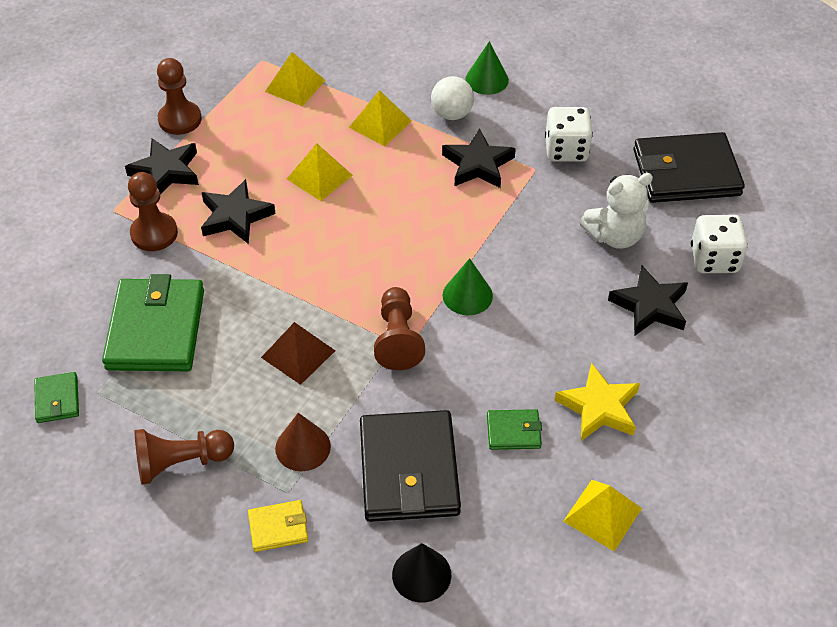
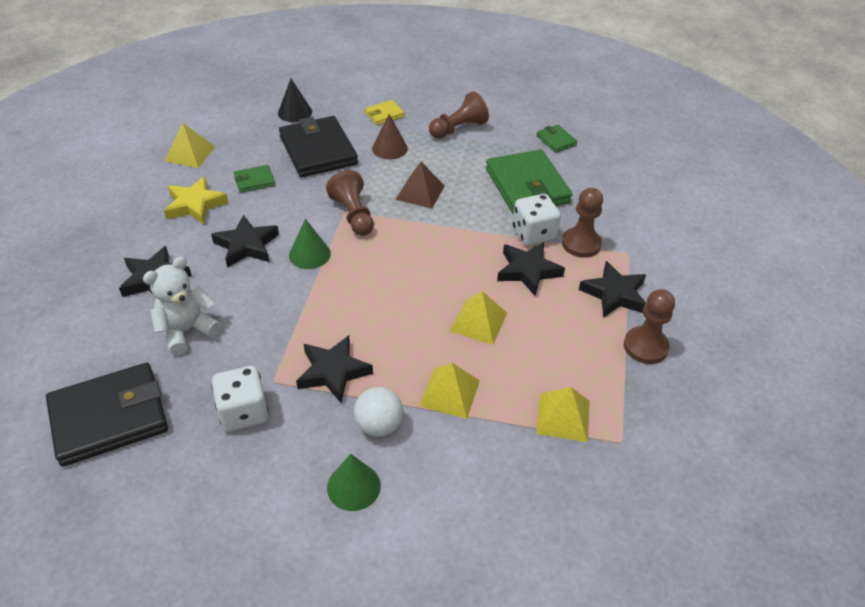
camera: 160 degrees right, 5 degrees down
white dice [691,215,748,273] -> white dice moved to [512,194,561,246]
none -> black star [211,215,279,268]

